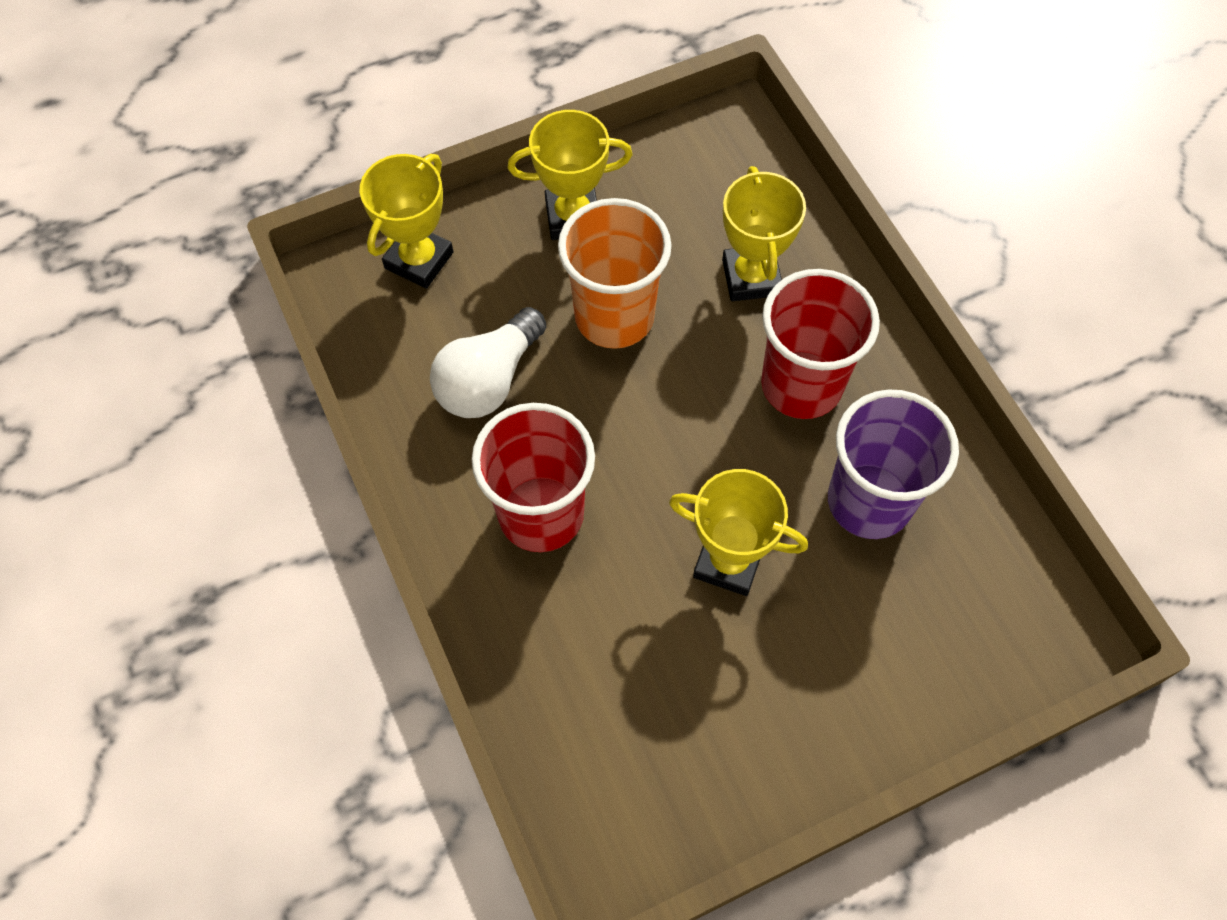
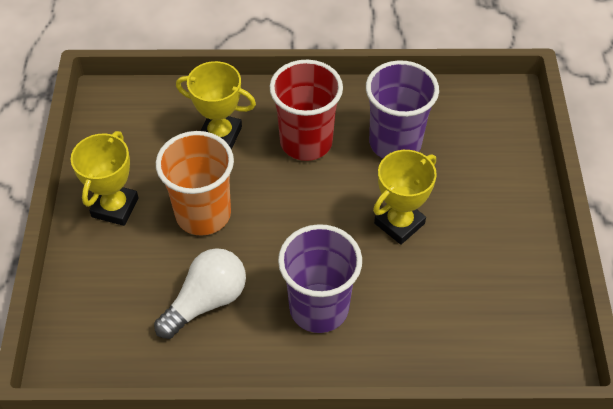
camera: 65 degrees left, 10 degrees down
yellow trophy [360,154,454,289] -> none
white light bulb [430,307,546,418] -> white light bulb turned 105 degrees counterclockwise [154,248,246,339]
red cup [472,403,595,552] -> purple cup [278,224,362,333]

